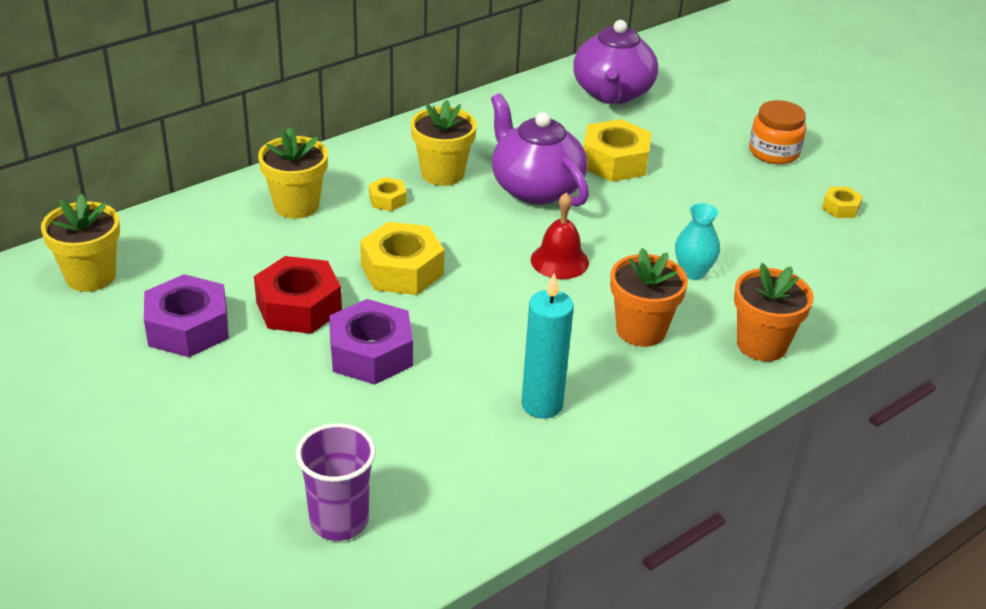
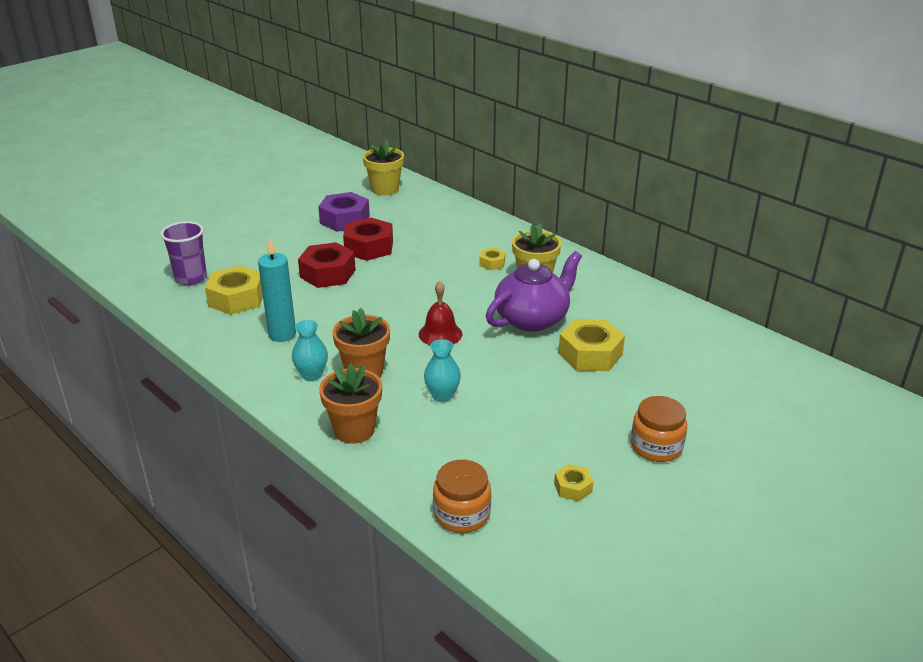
camera: 85 degrees right, 5 degrees down
yellow flower pot [258,127,328,219] -> none
purple nut [329,299,413,385] -> red nut [298,242,356,288]
yellow nut [360,222,444,295] -> yellow nut moved to [205,265,263,315]
purple teapot [573,20,658,104] -> none
none -> turquoise vase [292,320,328,381]
none -> orange jar [433,460,491,533]

